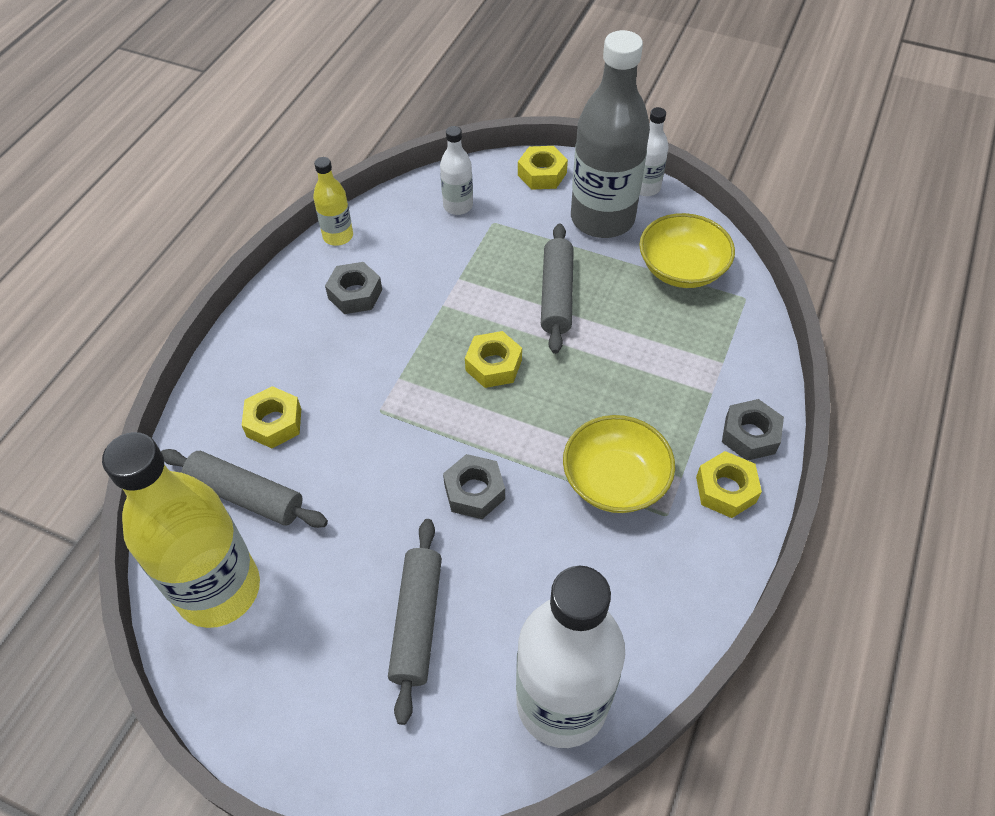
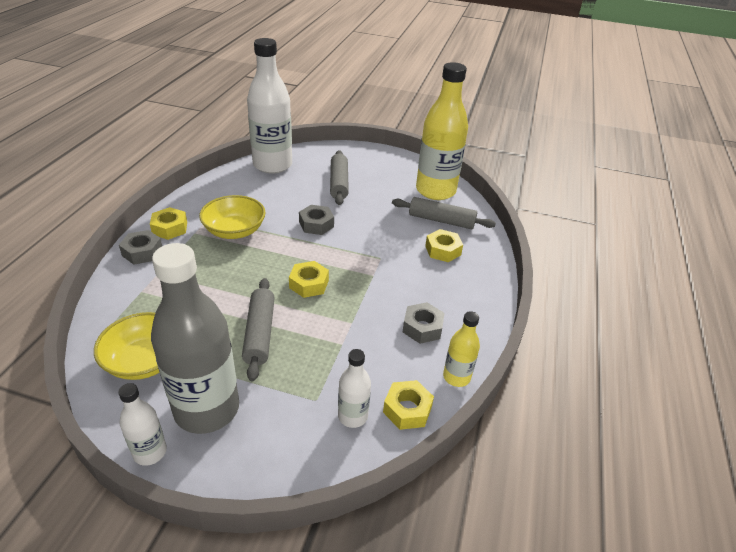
camera: 170 degrees right, 15 degrees down
yellow nut [518,146,568,190] -> yellow nut moved to [383,380,434,430]

